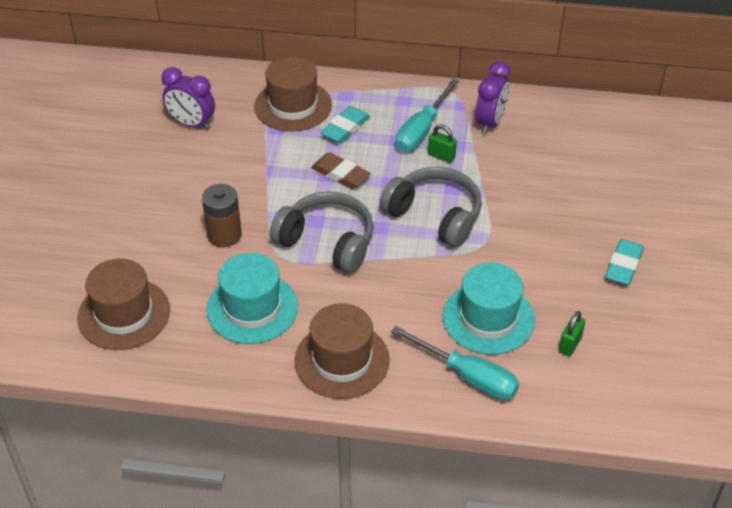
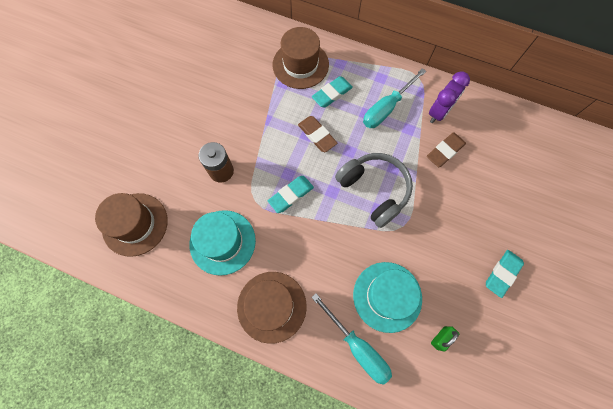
camera: 15 degrees right, 25 degrees up
purple clock [162,67,215,130] -> none
grey headphones [270,191,374,273] -> turquoise eraser [268,176,314,213]
green padlock [428,124,457,163] -> none
none -> brown eraser [427,133,466,168]

